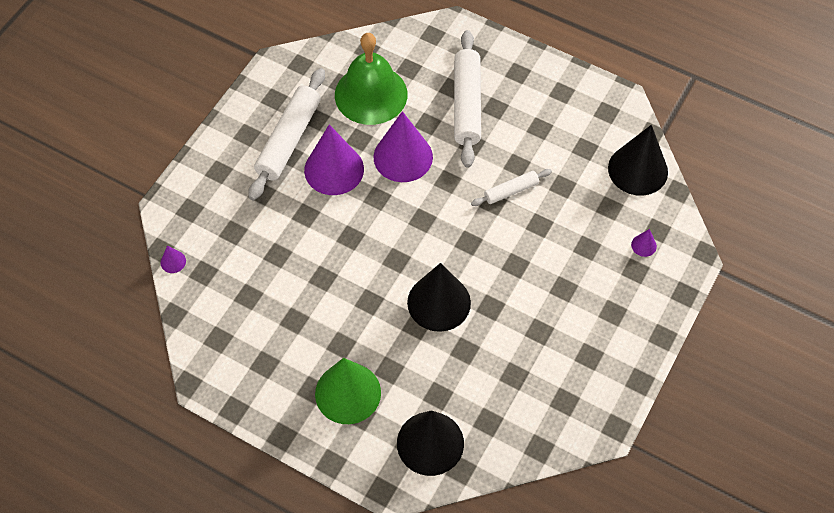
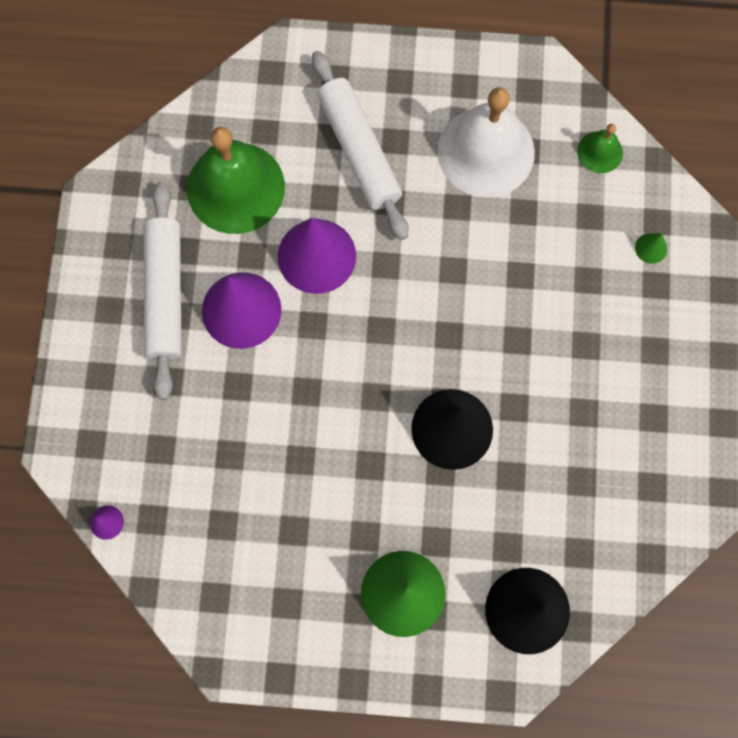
camera: 25 degrees left, 15 degrees up
white rolling pin [471,169,552,206] -> none
black cone [608,125,668,196] -> green bell [577,124,623,173]
purple cone [631,229,657,257] -> green cone [635,233,667,264]
none -> white bell [437,87,535,197]

